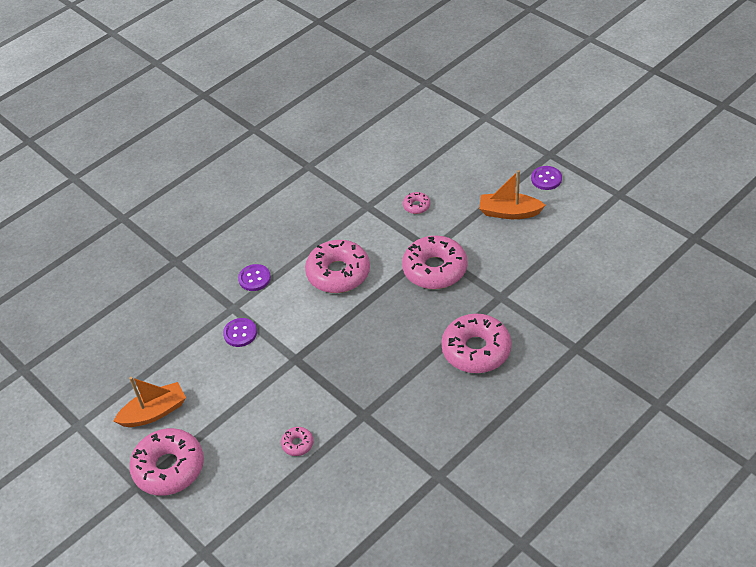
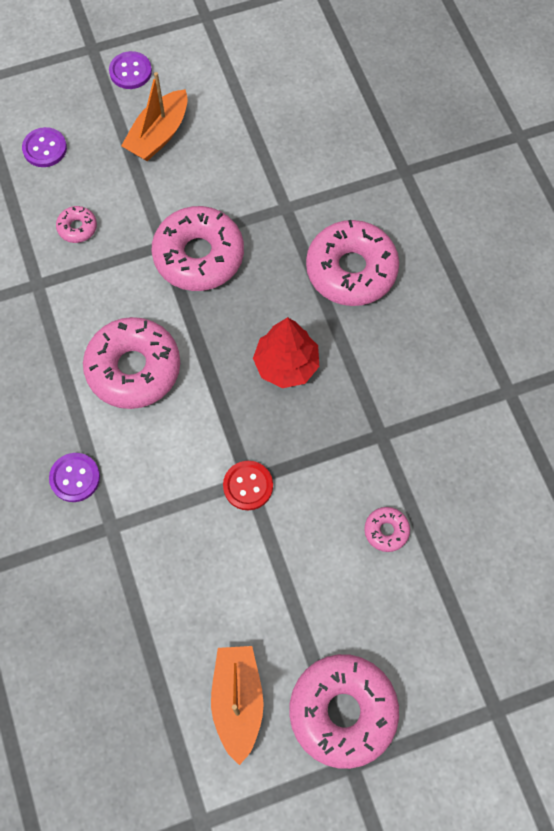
camera: 70 degrees left, 20 degrees up
purple button [223,318,257,347] -> purple button moved to [22,127,67,167]
none -> red button [223,461,273,510]
none -> red tree [253,317,319,388]

